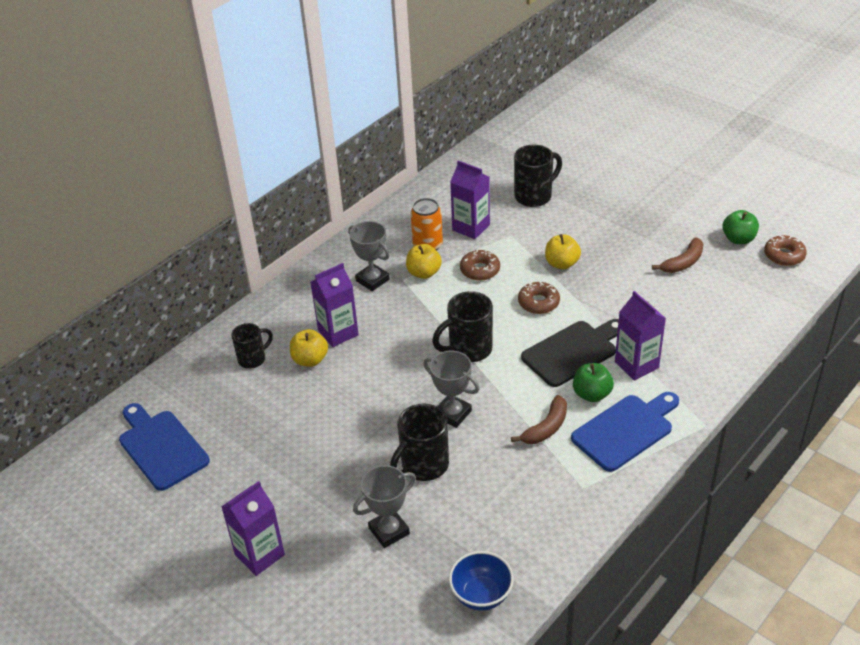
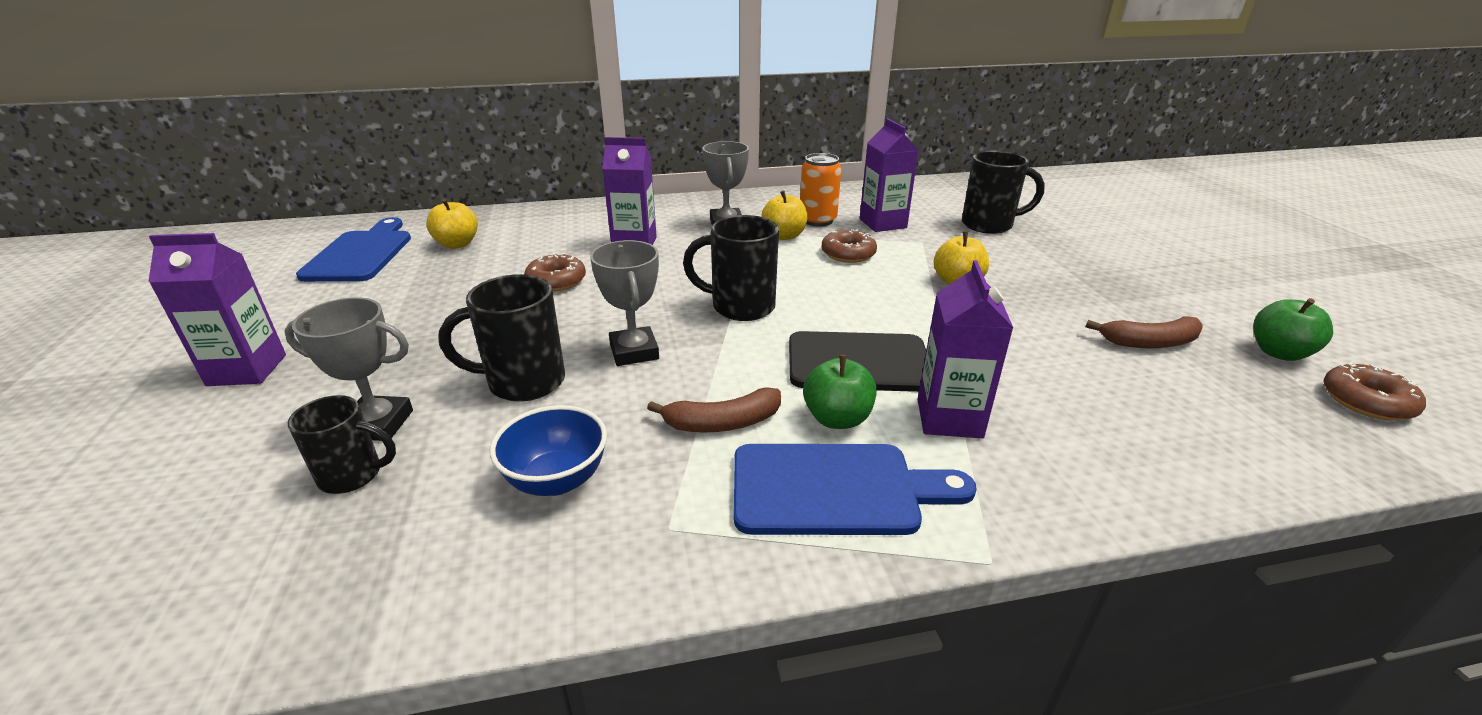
camera: 35 degrees right, 10 degrees down
black mug [231,323,273,369] -> black mug moved to [288,395,396,494]
yellow apple [290,329,328,367] -> yellow apple moved to [426,199,478,249]
blue bowl [449,551,514,611] -> blue bowl moved to [490,405,607,496]
brown donut [518,282,560,314] -> brown donut moved to [524,253,586,292]

